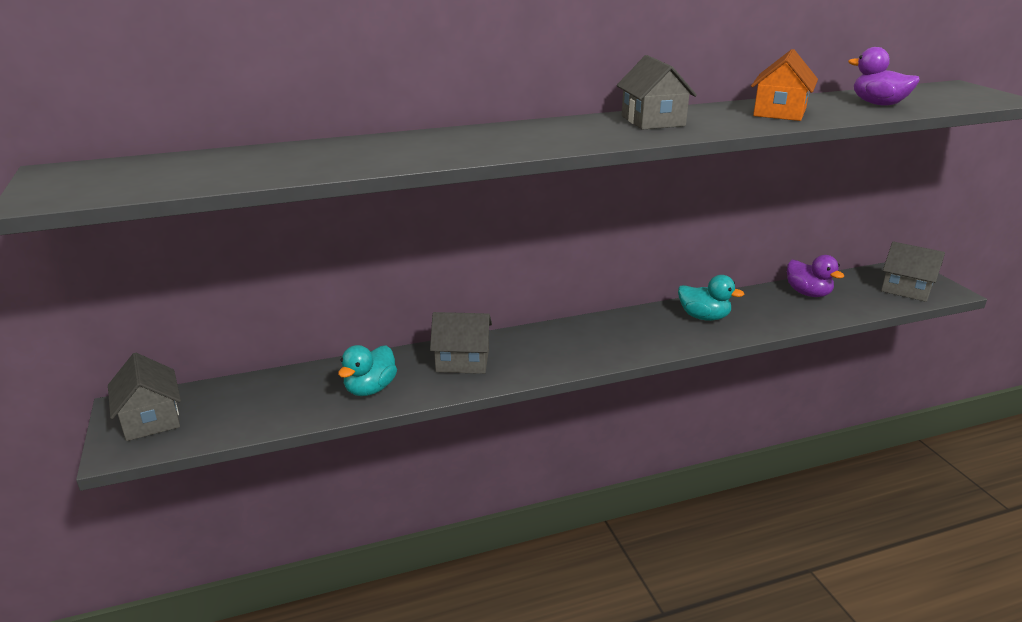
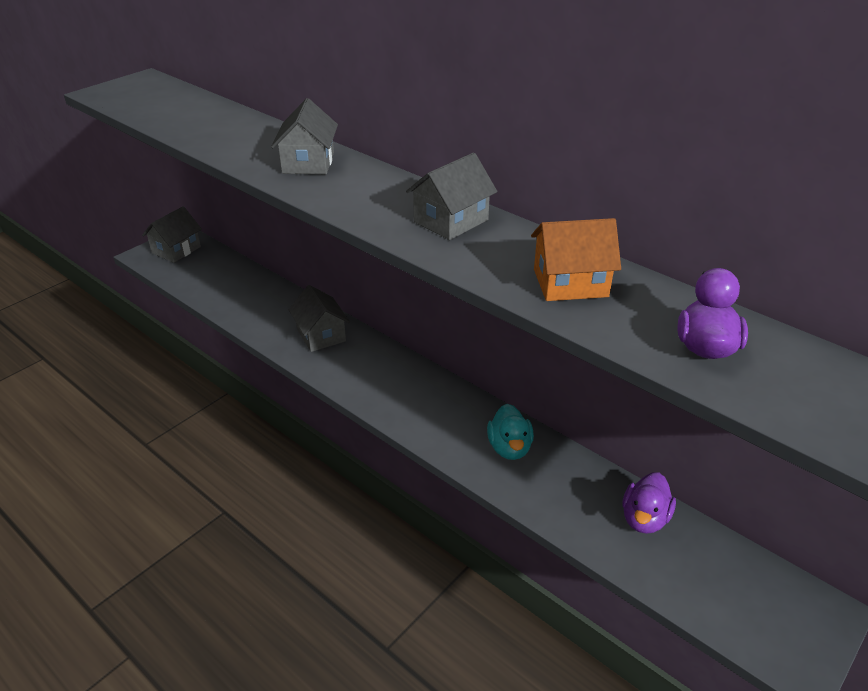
camera: 60 degrees right, 10 degrees up
turquoise duck [338,345,397,396] -> none
grey house [881,241,945,302] -> grey house moved to [271,98,338,174]

